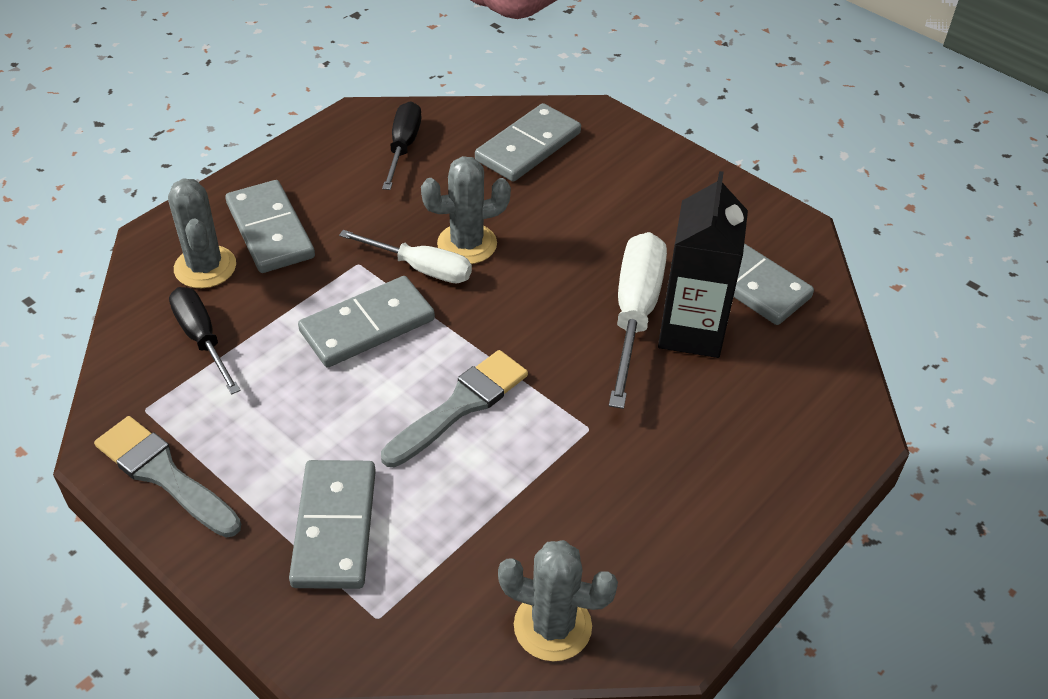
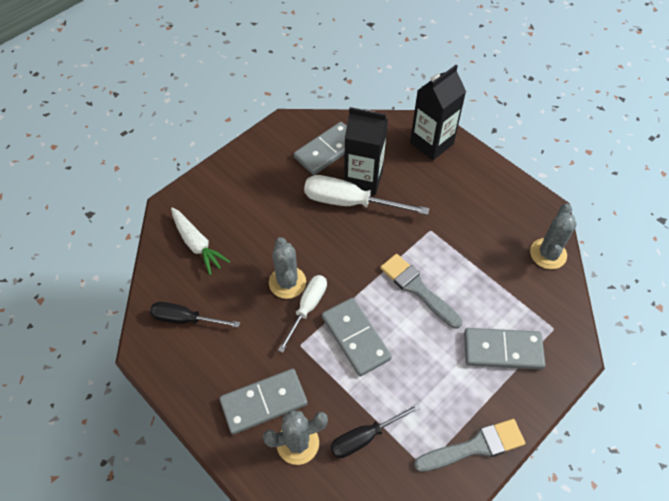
camera: 85 degrees left, 10 degrees up
grey brush [94,416,241,538] -> grey brush turned 150 degrees counterclockwise [414,419,525,472]
grey domino [475,103,581,182] -> white carrot [171,208,230,275]
none -> black carton [410,65,466,160]

